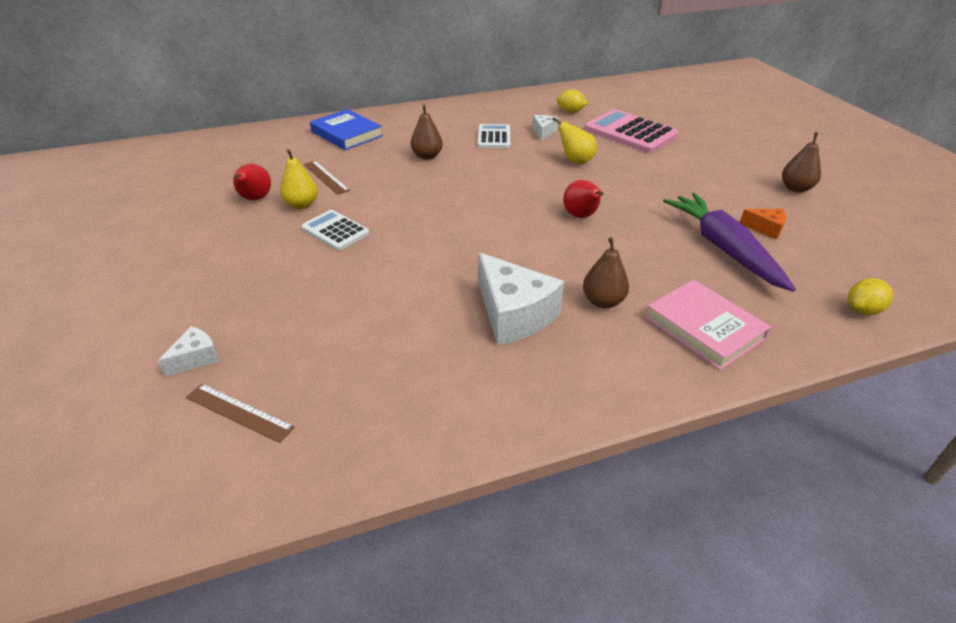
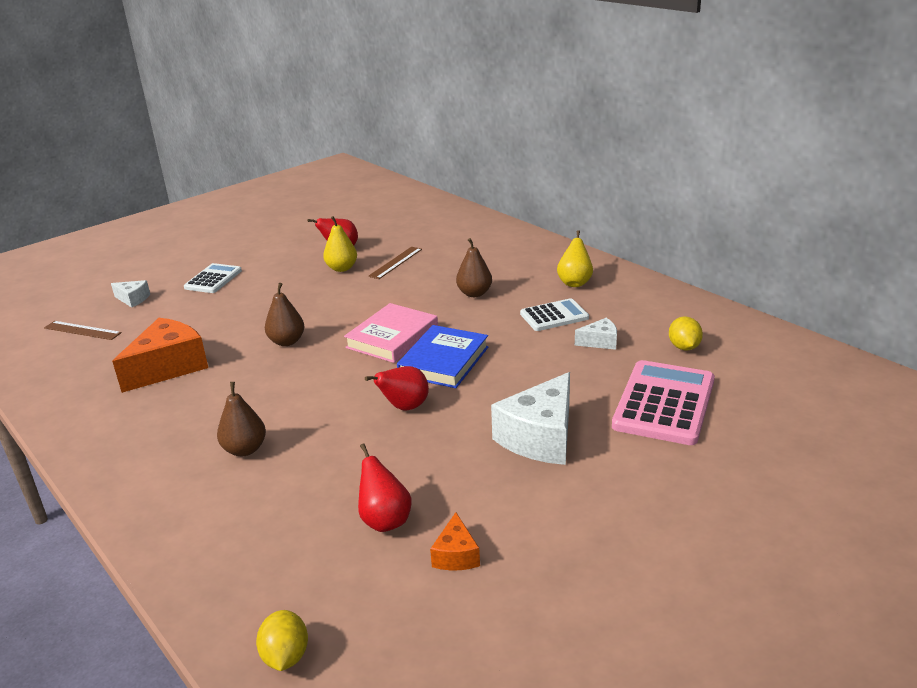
camera: 70 degrees right, 10 degrees down
brown ruler [186,384,295,443] -> brown ruler turned 75 degrees counterclockwise [44,321,122,340]
white calculator [301,210,369,251] -> white calculator moved to [184,263,242,293]
blue book [310,109,383,150] -> blue book moved to [397,325,488,388]
white cheese [479,253,564,345] -> white cheese moved to [491,372,570,465]
yellow pear [552,117,597,164] -> yellow pear moved to [557,230,593,287]
pink book [645,279,771,370] -> pink book moved to [344,303,438,363]
purple carrot [663,193,796,292] -> red pear [358,443,412,532]
brown pear [782,132,821,193] -> brown pear moved to [265,283,304,346]
yellow lemon [848,278,893,315] -> yellow lemon turned 45 degrees clockwise [256,610,308,671]
none -> orange cheese [112,318,208,393]

